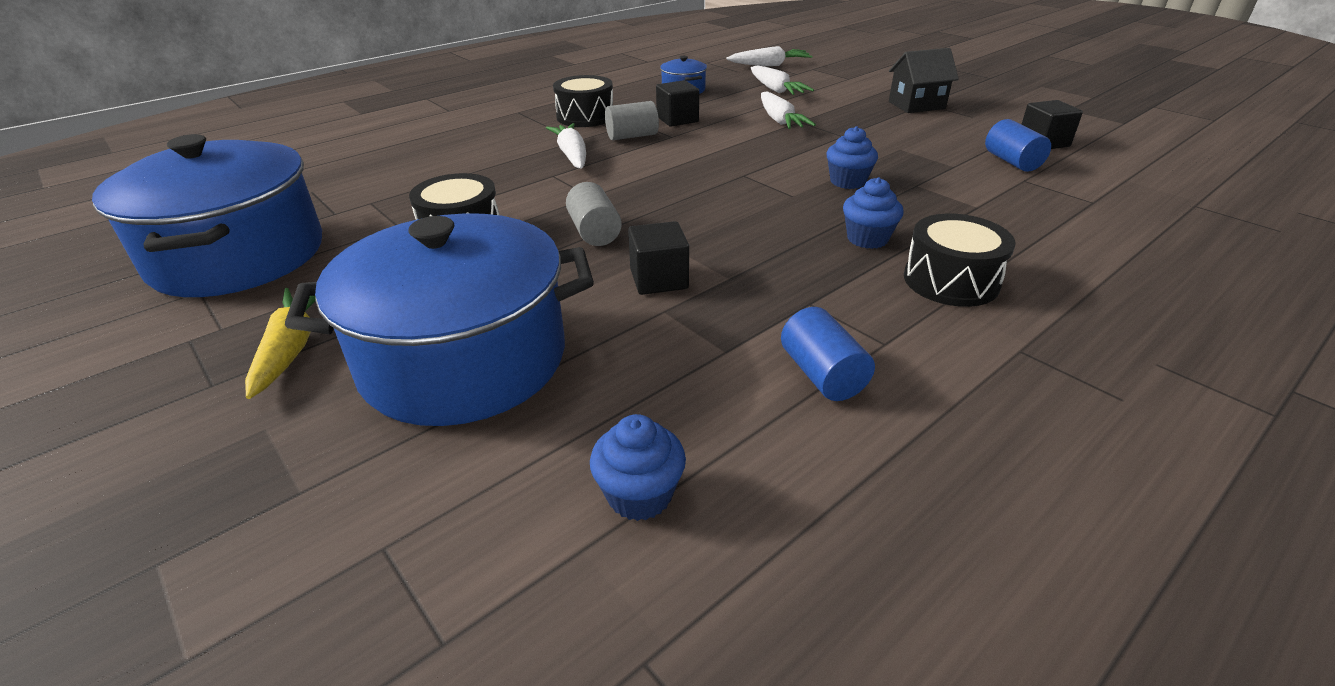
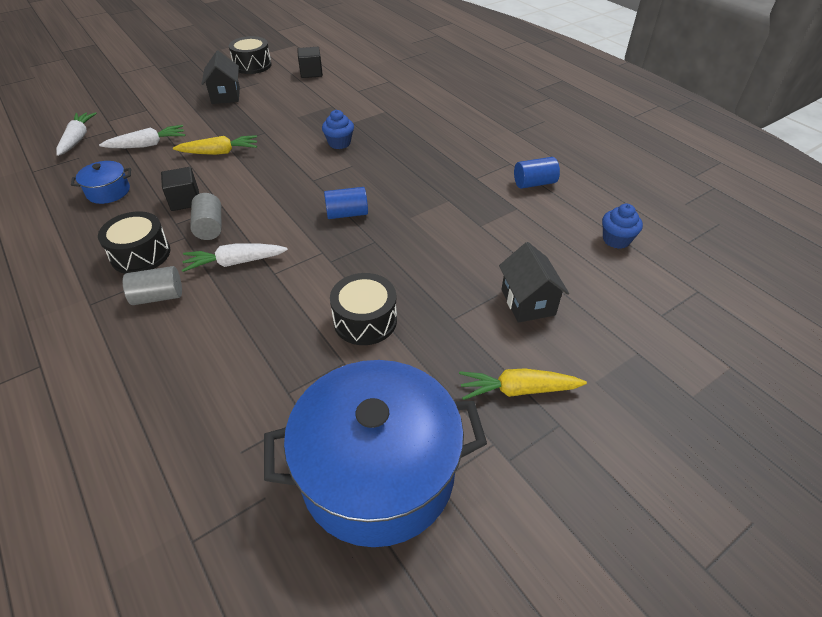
camera: 85 degrees left, 10 degrees up
blue pot [285,213,594,426] -> black house [499,242,569,323]
grey cylinder [566,182,622,246] -> grey cylinder moved to [123,266,182,305]
black cube [628,221,689,295] -> none
white carrot [761,91,816,129] -> yellow carrot [173,135,257,155]
blue cupcake [843,177,904,249] -> none
black drum [904,214,1016,307] -> black drum moved to [229,36,272,74]
blue cylinder [985,119,1051,172] -> blue cylinder moved to [324,187,368,219]

